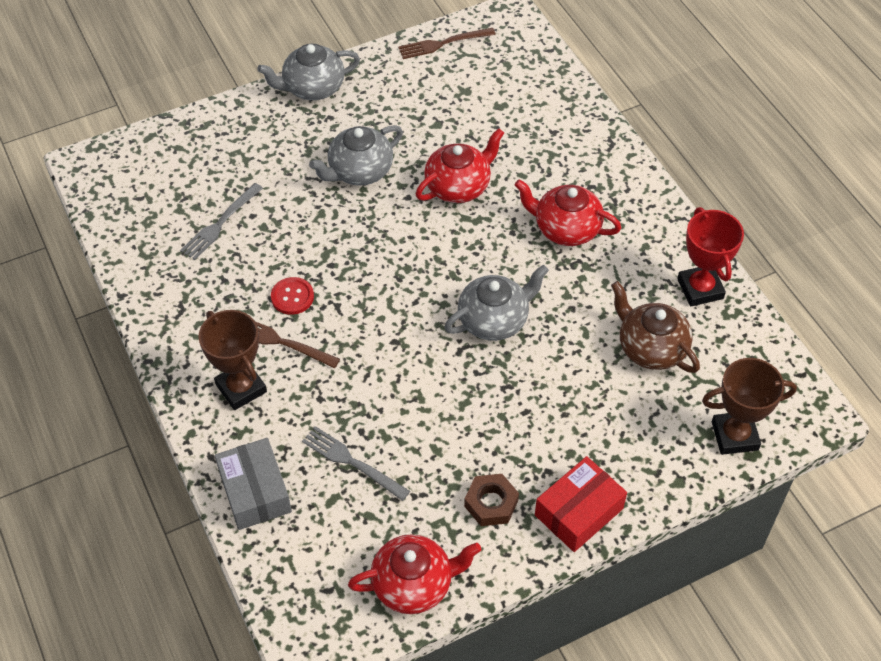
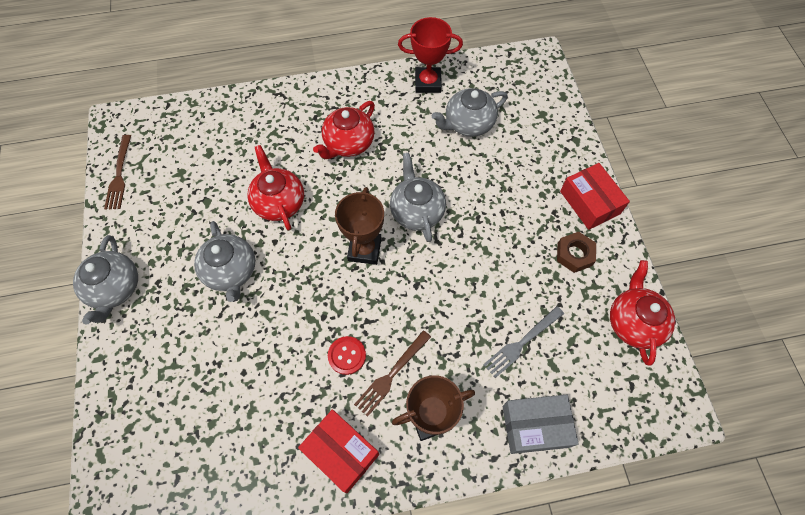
camera: 75 degrees left, 10 degrees up
grey fork [180,183,263,260] -> none
brown teapot [611,281,700,373] -> grey teapot [432,88,508,137]
brown trophy [702,358,797,455] -> brown trophy moved to [335,187,384,265]
none -> red box [298,409,379,493]

